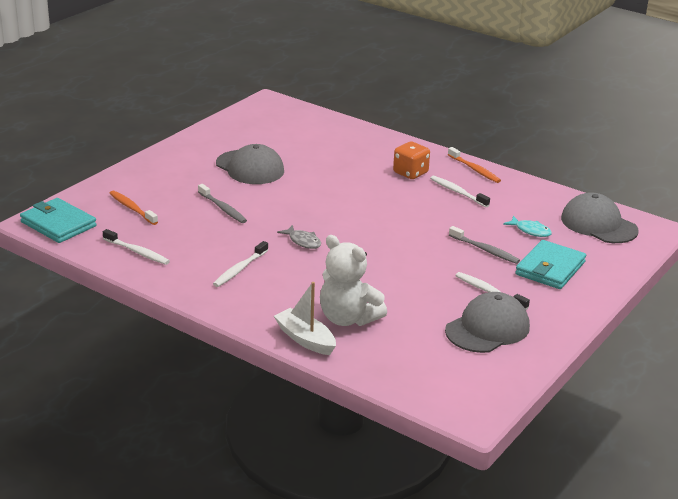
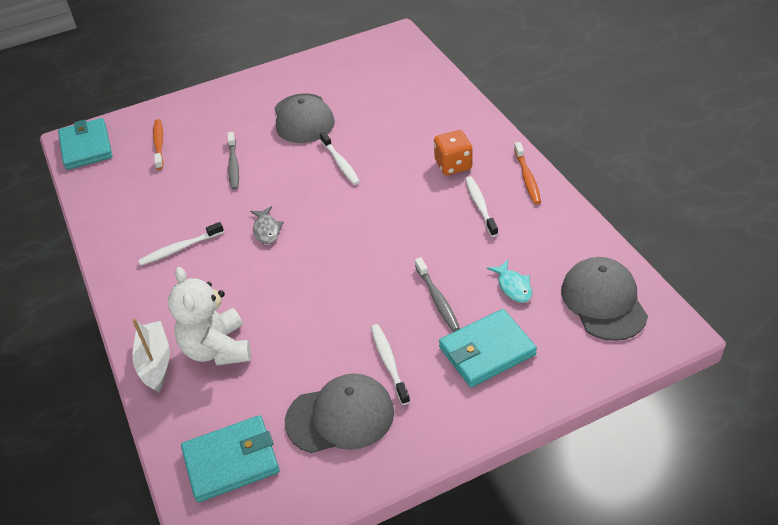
camera: 35 degrees right, 15 degrees up
white toothbrush [103,229,170,265] -> white toothbrush moved to [320,132,360,185]
none -> turquoise wallet [181,415,280,503]

